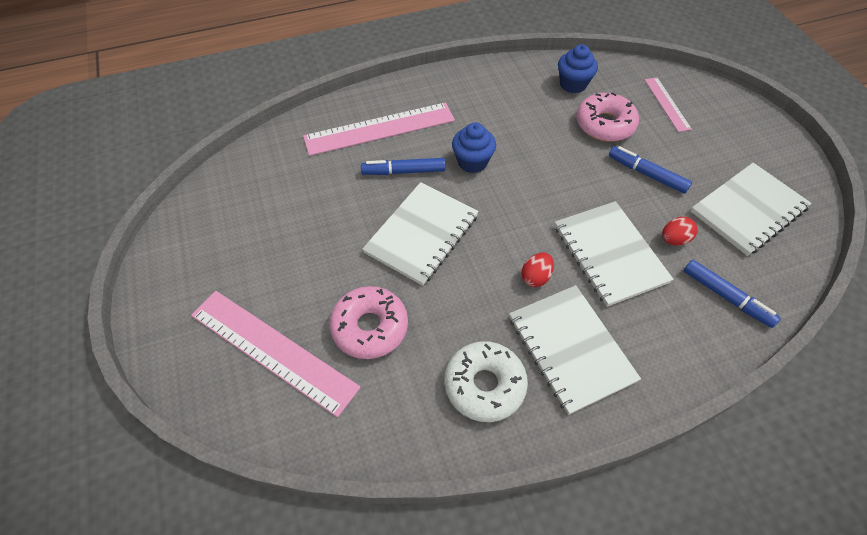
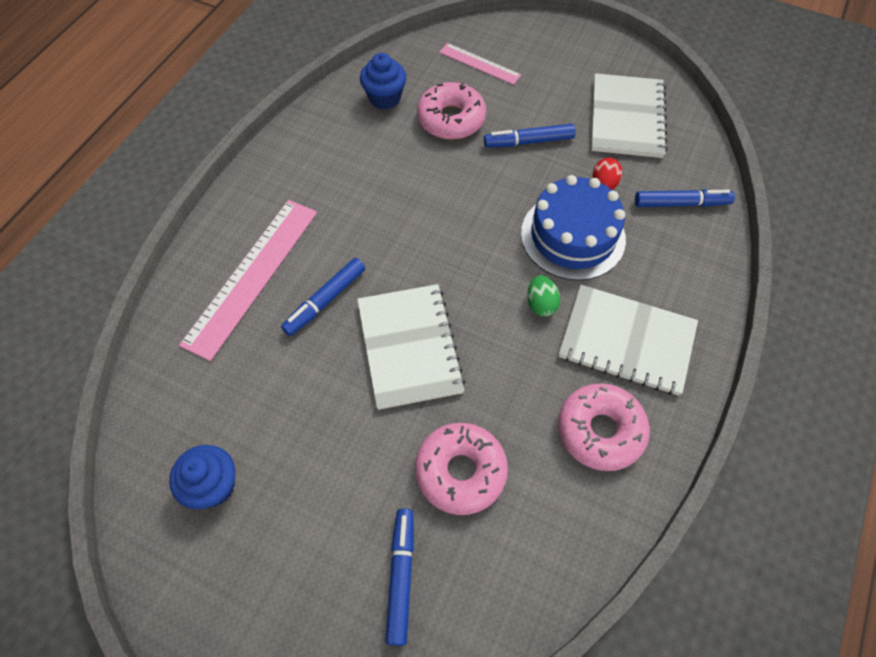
camera: 45 degrees left, 5 degrees up
pink ruler [191,291,361,417] -> blue marker [385,508,414,646]
white donut [444,341,528,422] -> pink donut [558,383,650,471]
blue cupcake [452,123,496,173] -> blue cupcake moved to [169,445,235,509]
red egg [521,252,554,287] -> green egg [527,275,560,316]
white notebook [555,201,674,307] -> blue cake [521,175,626,281]

